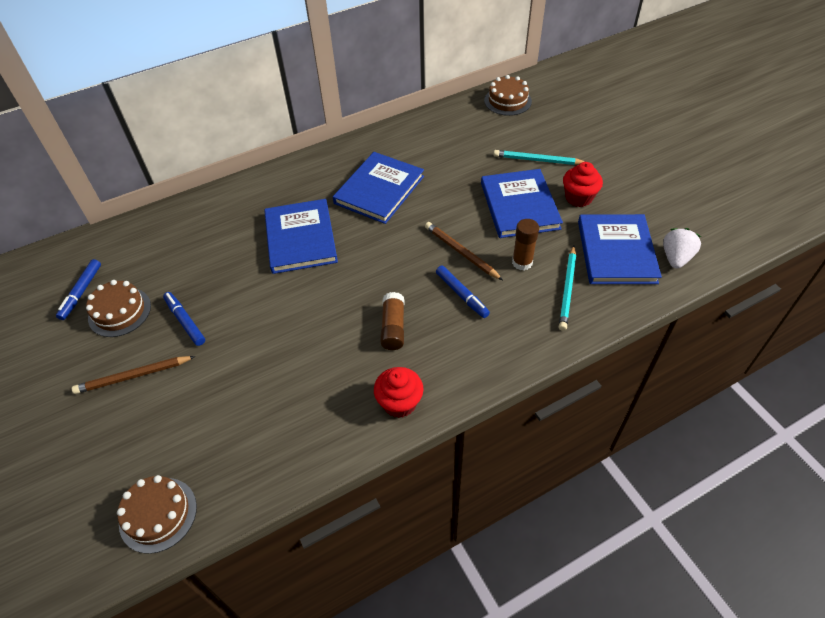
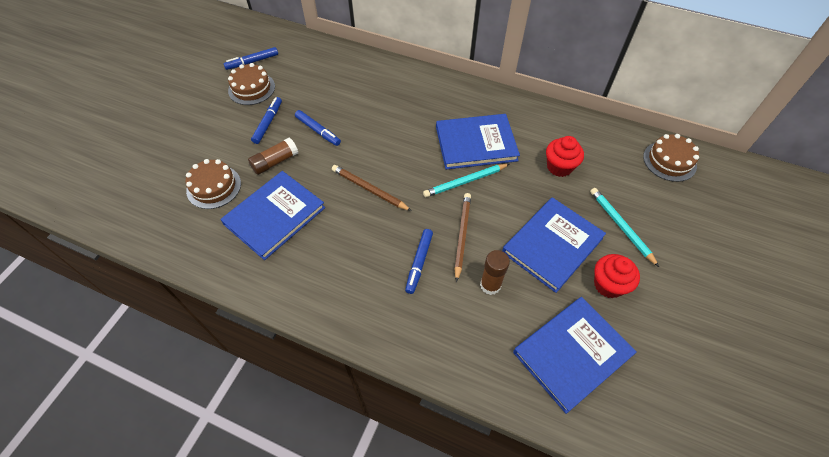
camera: 50 degrees right, 5 degrees up
brown pencil [72,356,195,394] -> brown pencil moved to [332,165,412,211]
brown cake [117,475,197,554] -> brown cake moved to [186,159,241,209]
blue book [264,199,338,274] -> blue book moved to [220,171,325,260]
red cupcake [374,367,423,418] -> red cupcake moved to [546,136,584,177]
brown glue stick [380,292,404,350] -> brown glue stick moved to [248,137,298,175]
turquoise pencil [559,245,576,331] -> turquoise pencil moved to [423,164,509,197]
white strawberry [663,228,701,269] -> none
none -> blue marker [295,110,341,146]

